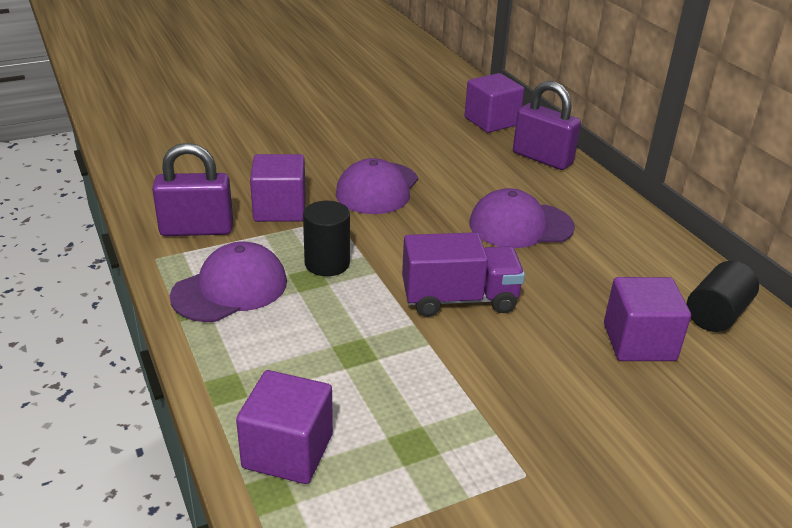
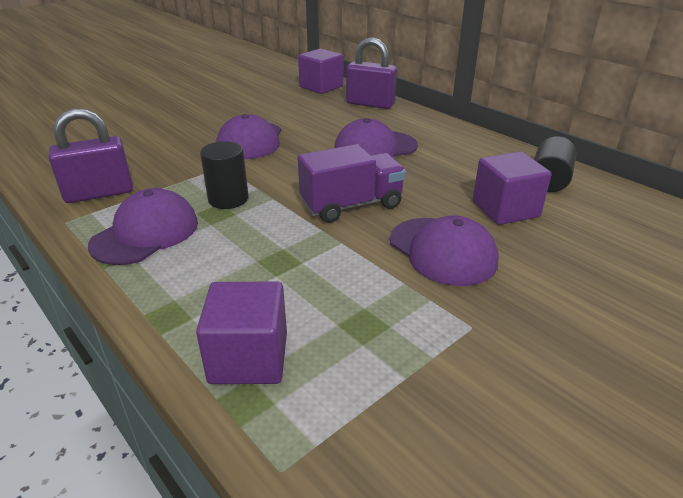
camera: 15 degrees left, 0 degrees up
purple cube [250,154,306,222] -> none
none -> purple cap [390,216,499,286]

